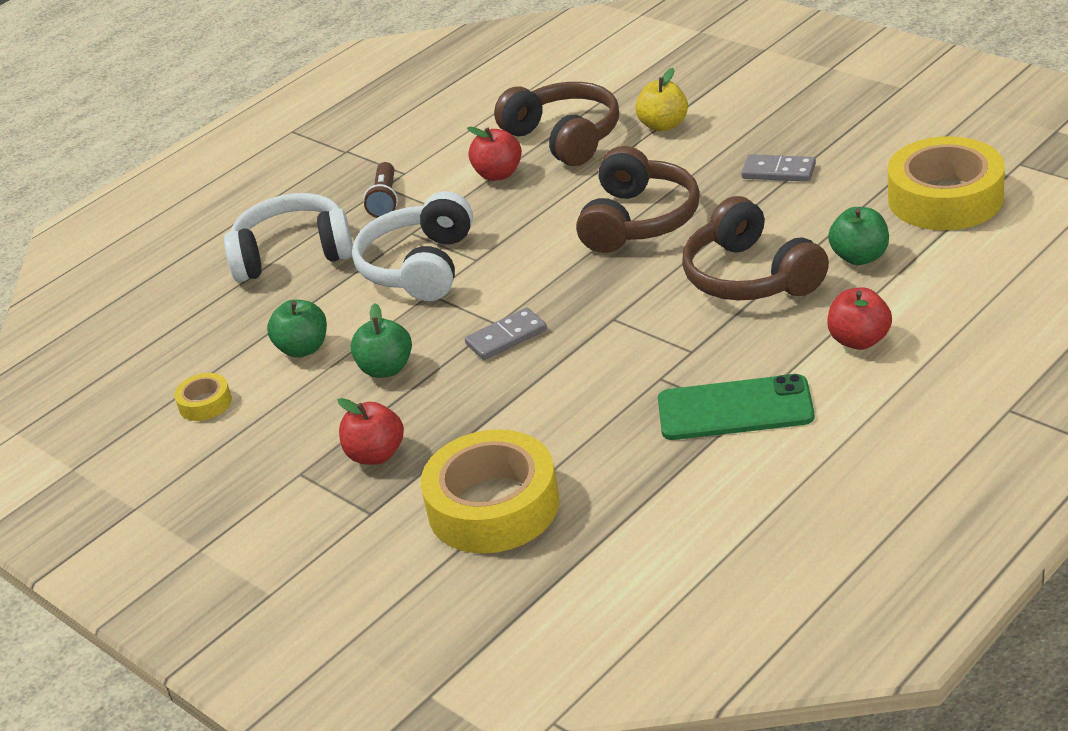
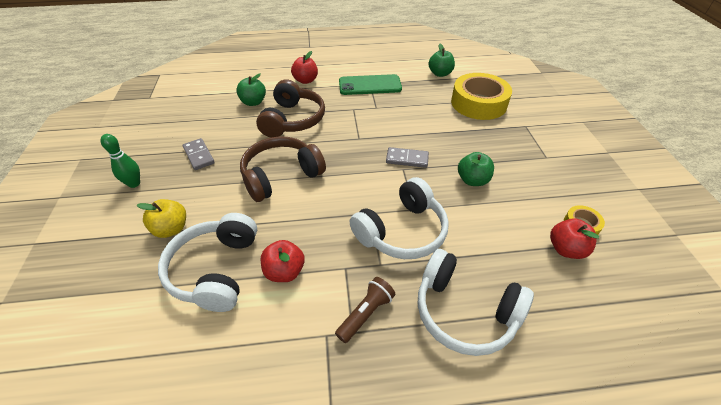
camera: 145 degrees left, 10 degrees up
green apple [267,300,327,358] -> green apple moved to [429,44,455,77]
red apple [338,398,404,465] -> red apple moved to [550,218,599,259]
brown headphones [494,82,619,166] -> white headphones [158,213,257,312]
green phone [658,374,814,440] -> green phone turned 45 degrees counterclockwise [339,74,402,95]
yellow tape [888,136,1005,230] -> none
none -> green bowling pin [101,134,140,188]

